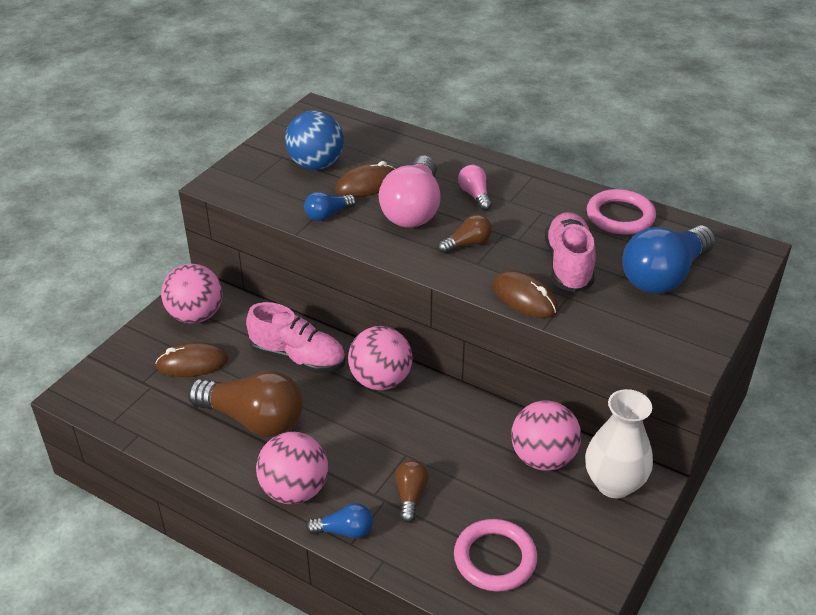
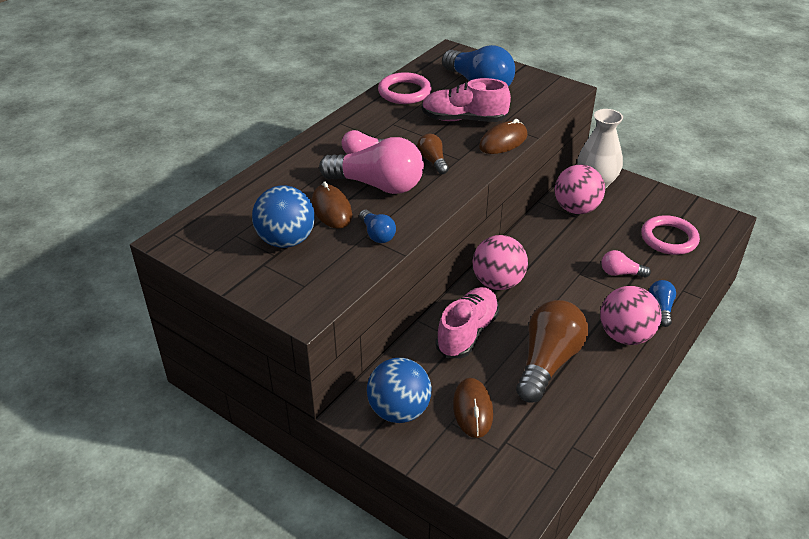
camera: 85 degrees left, 0 degrees up
pink ball [161,264,222,324] -> blue ball [367,358,431,423]
brown light bulb [395,460,429,523] -> pink light bulb [602,250,651,278]

